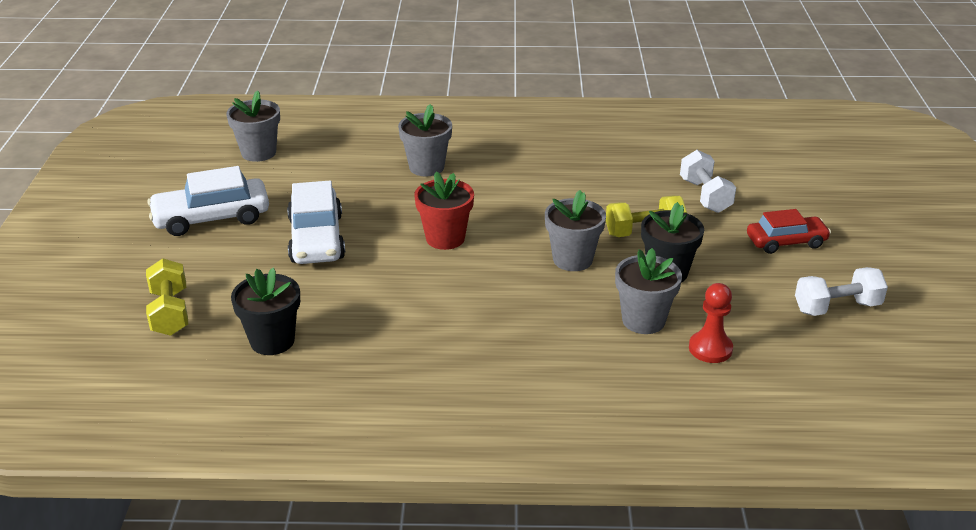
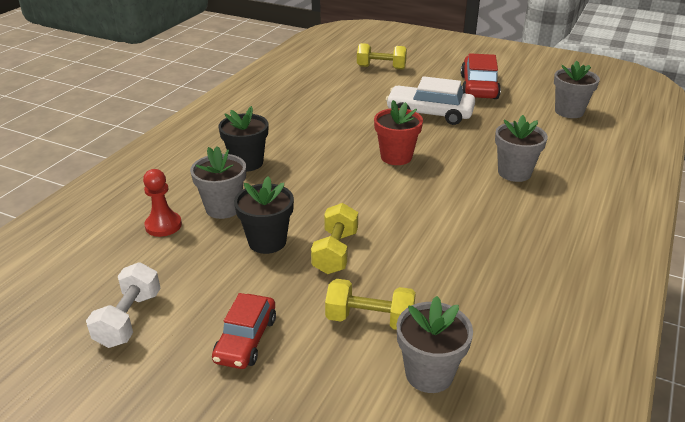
camera: 115 degrees right, 0 degrees up
white car [147,166,269,236] -> red car [461,53,501,99]
black flower pot [231,268,300,355] -> black flower pot moved to [218,106,268,172]
grey flower pot [545,190,606,271] -> grey flower pot moved to [397,296,473,393]
white dumbbell [680,150,736,213] -> yellow dumbbell [325,279,416,330]

